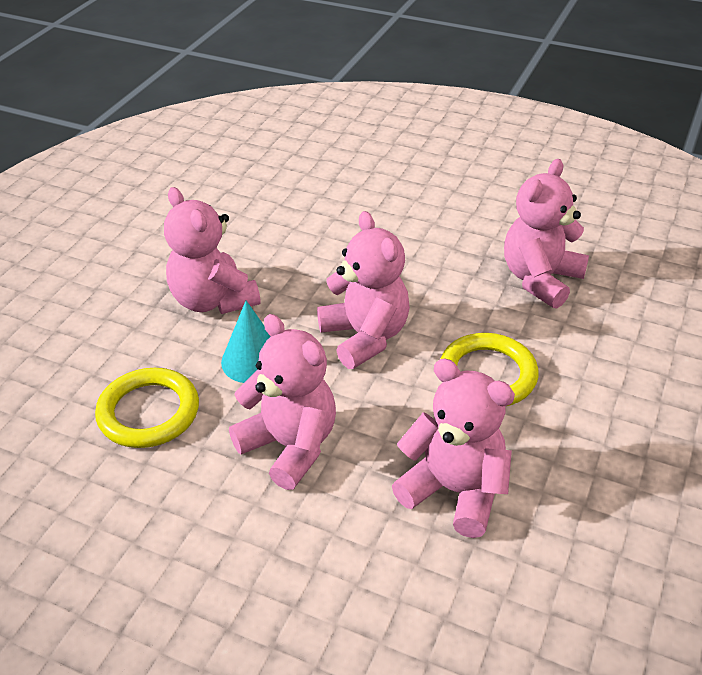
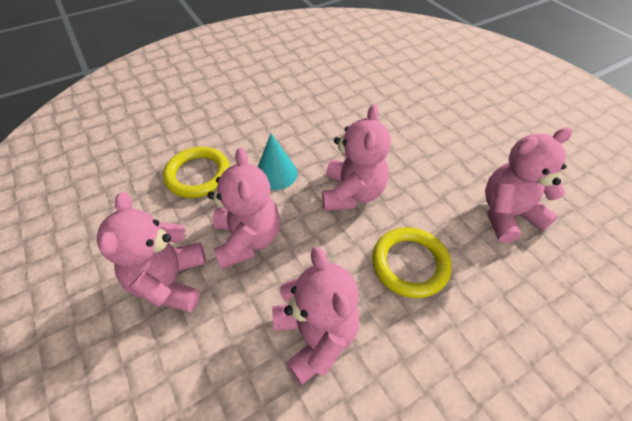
camera: 35 degrees right, 10 degrees up
pink teddy bear [164,187,261,314] -> pink teddy bear moved to [97,192,206,312]

